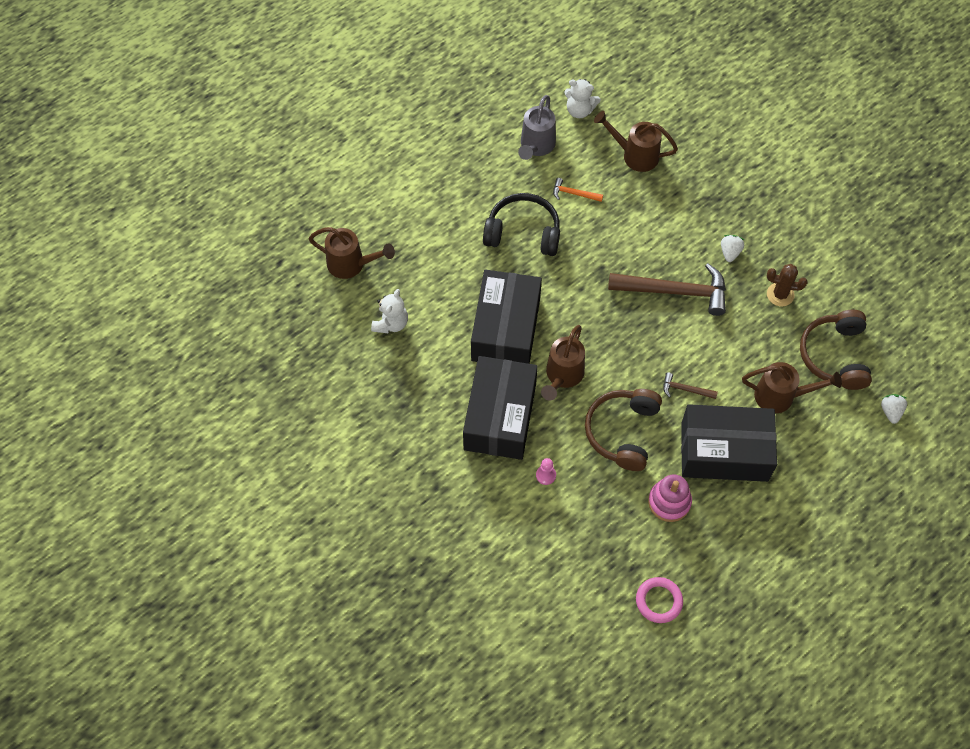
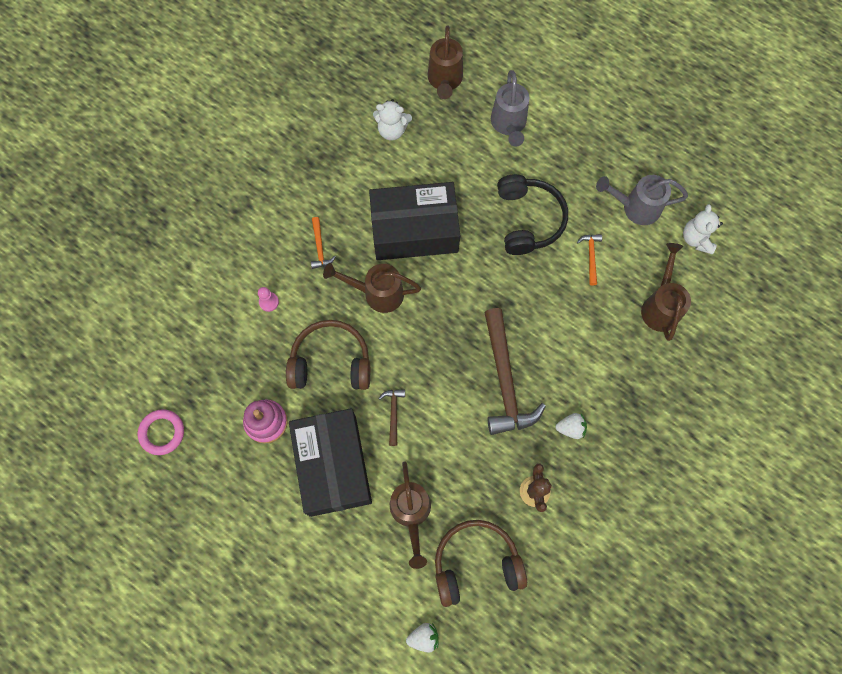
camera: 75 degrees right, 10 degrees up
black box [463,356,538,460] -> orange hammer [311,217,335,269]
none -> grey watering can [491,70,529,147]

